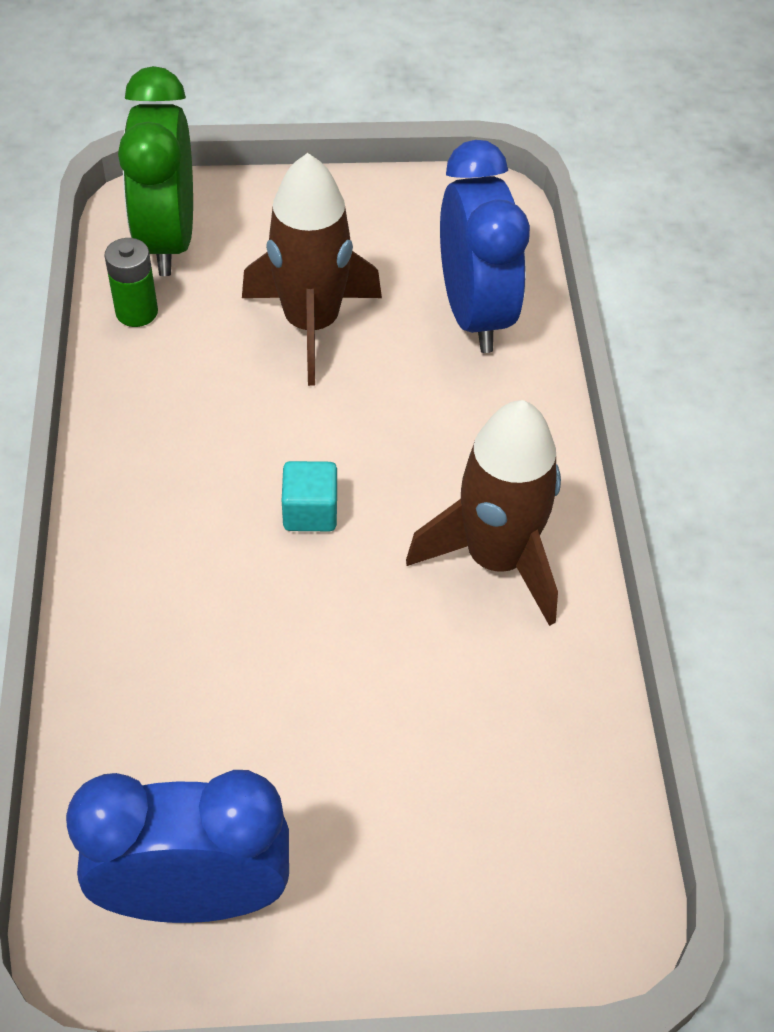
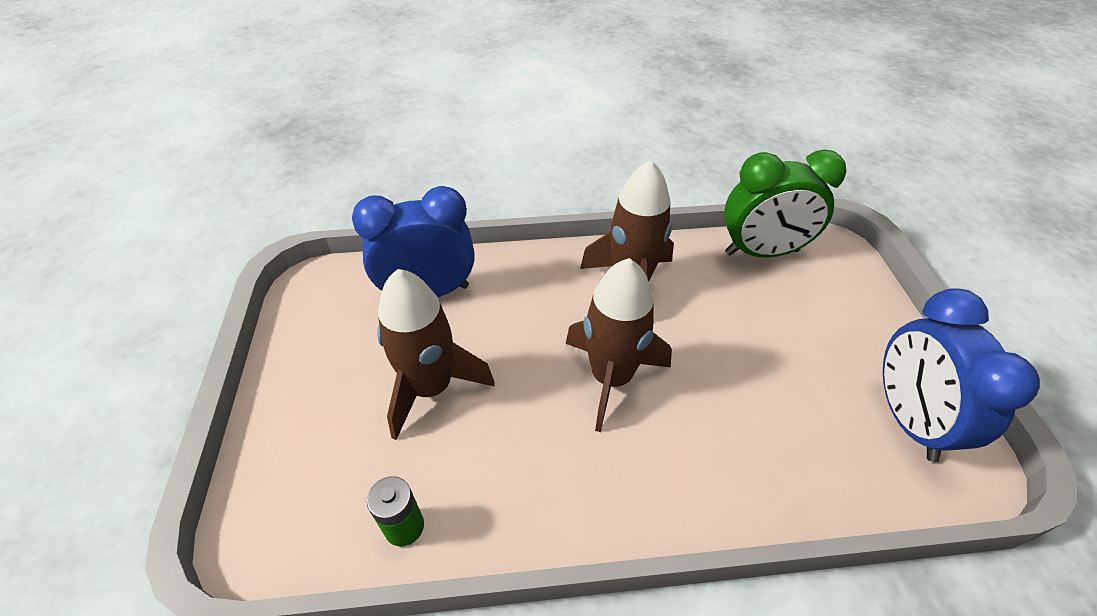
camera: 90 degrees left, 5 degrees down
green clock [118,66,193,276] -> green clock moved to [724,150,846,258]
turquoise cube [282,461,337,531] -> brown rocket [566,258,672,432]

